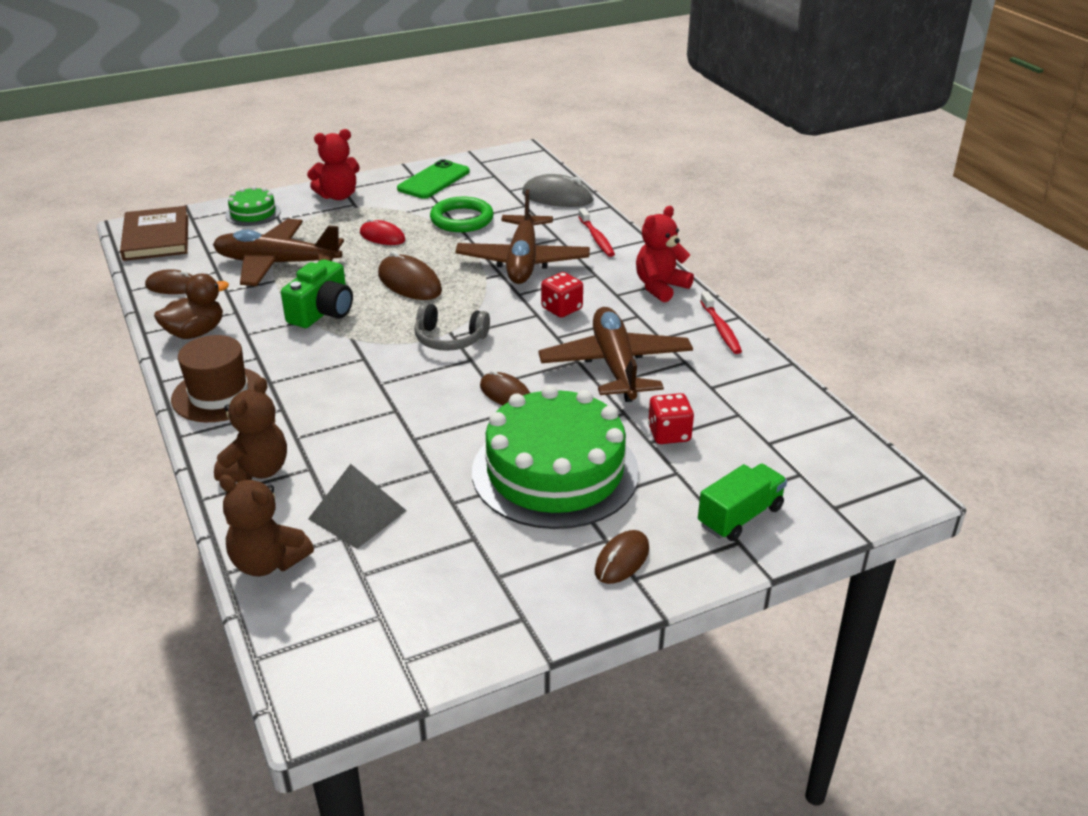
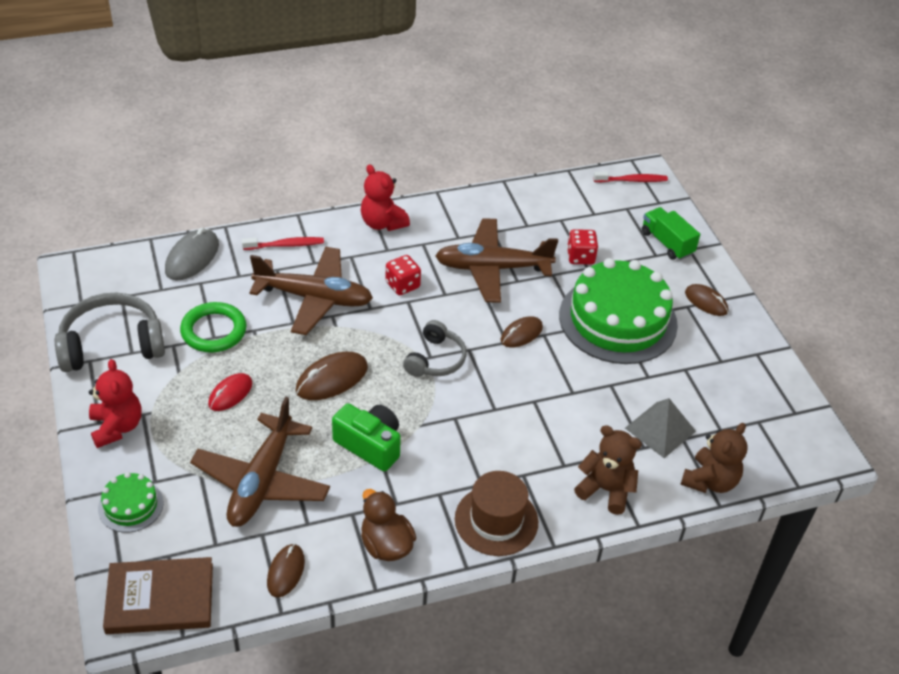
camera: 85 degrees left, 10 degrees up
green phone [397,159,470,199] -> grey headphones [55,293,165,372]
red toothbrush [700,291,742,354] -> red toothbrush moved to [594,171,668,182]

